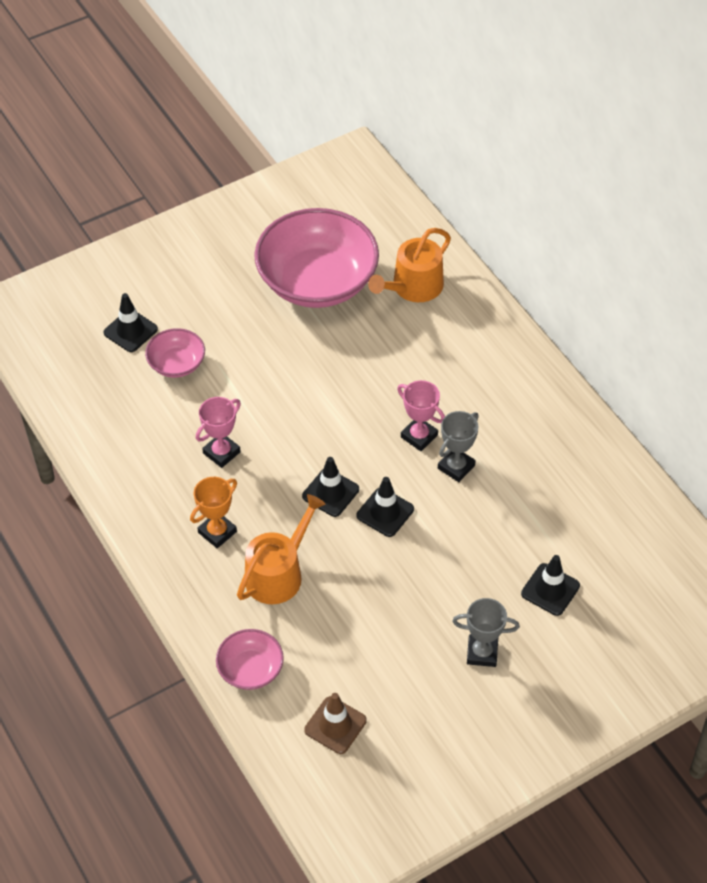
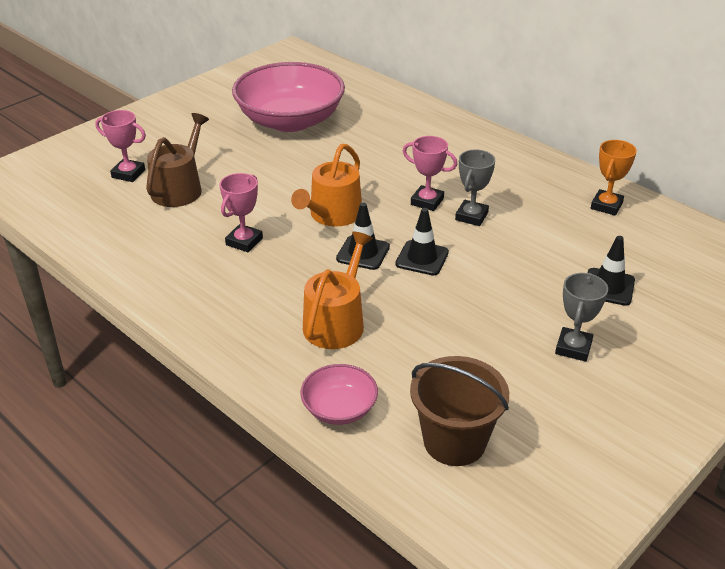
camera: 15 degrees left, 15 degrees down
black traffic cone [104,293,158,352] -> pink trophy [95,110,146,182]
pink bowl [145,328,205,378] -> brown watering can [146,113,209,207]
orange trophy [190,477,237,548] -> orange trophy moved to [591,140,637,216]
brown traffic cone [304,693,367,754] -> brown bucket [410,356,509,466]
orange watering can [368,228,451,302] -> orange watering can moved to [291,144,362,227]
grey trophy [452,598,520,667] -> grey trophy turned 60 degrees counterclockwise [555,273,608,362]

